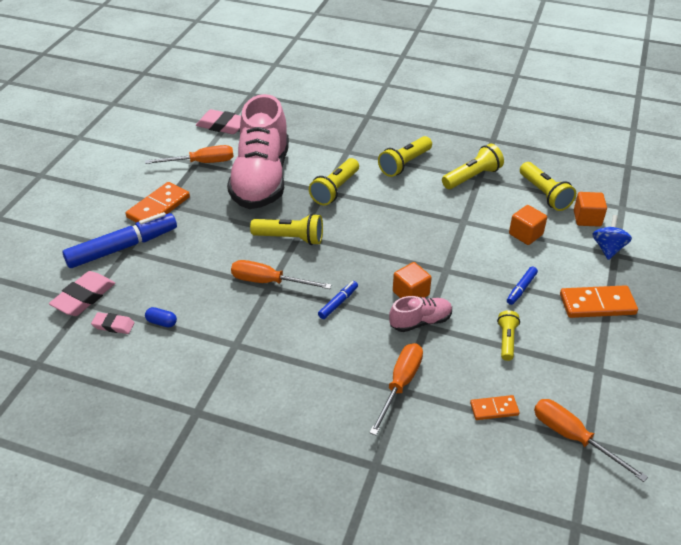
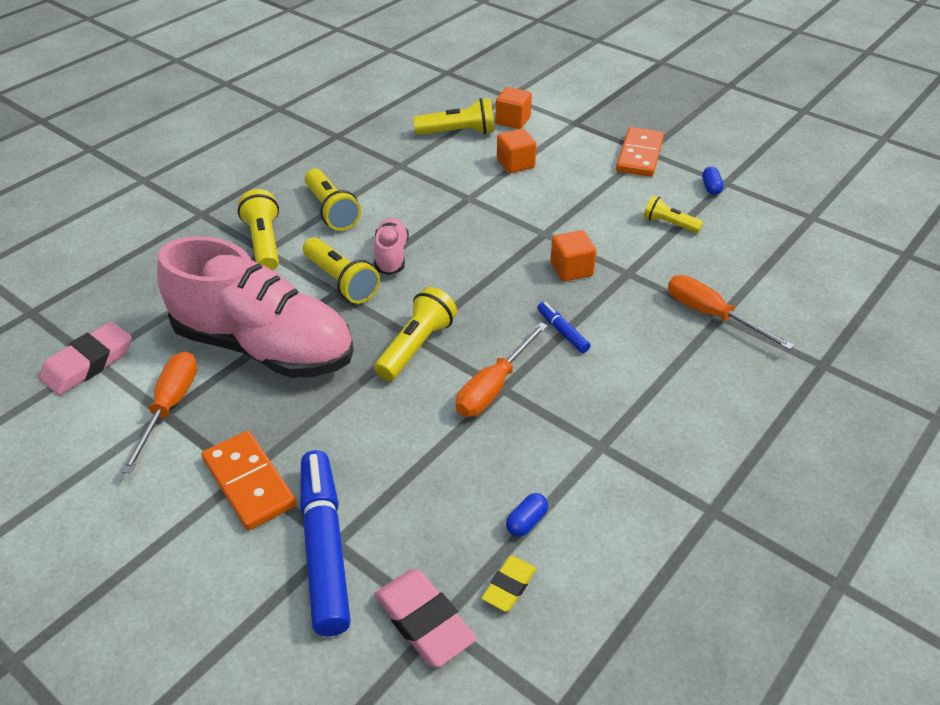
camera: 70 degrees left, 0 degrees up
pink eraser [91,312,135,334] -> yellow eraser [482,556,536,612]
pink shoe [389,296,452,332] -> pink shoe moved to [374,218,409,275]
yellow flashlight [442,144,504,189] -> yellow flashlight moved to [238,189,279,271]
orange domino [470,395,520,420] -> none
blue marker [507,266,538,305] -> none
orange screwdriver [534,399,648,482] -> none
blue spinning top [592,215,632,260] -> none
none -> blue capsule [702,167,724,195]

